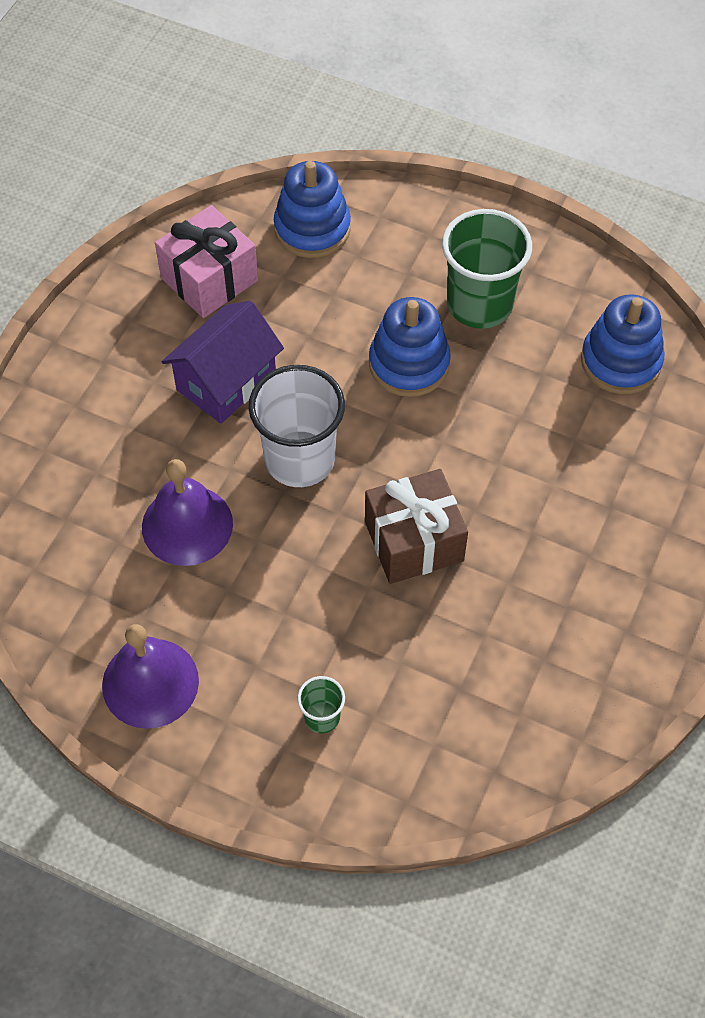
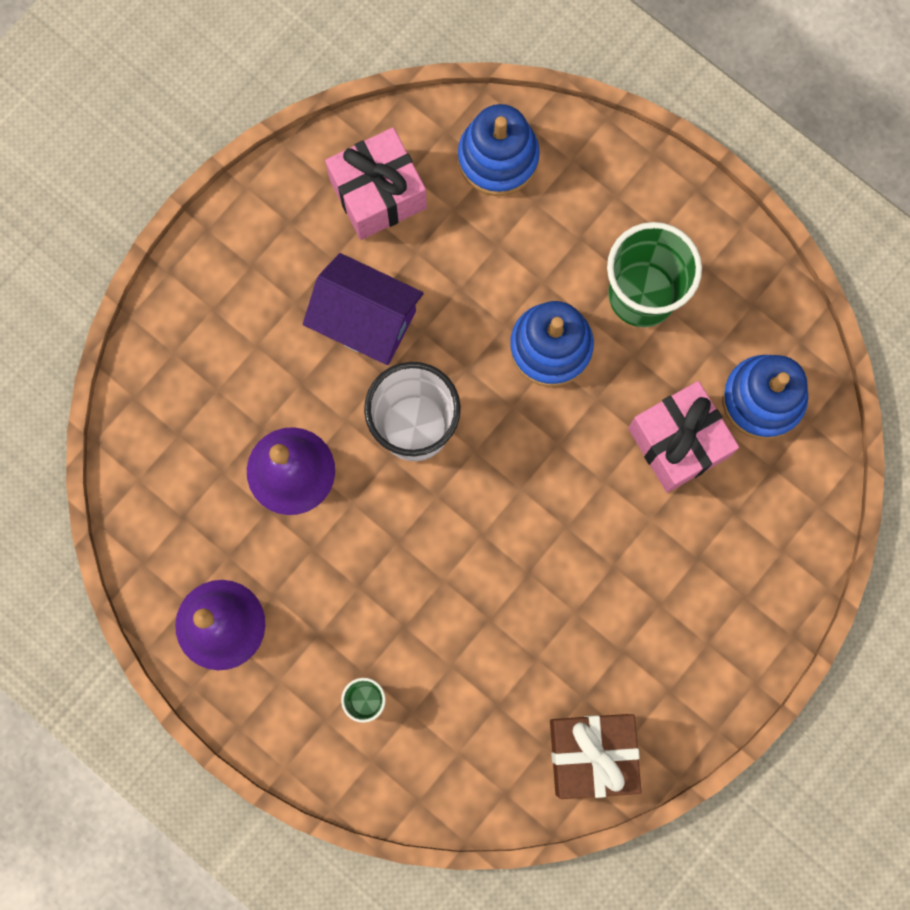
camera: 15 degrees right, 20 degrees up
purple house [162,301,284,424] -> purple house turned 60 degrees clockwise [303,253,423,365]
brown gift [365,469,468,584] -> brown gift moved to [550,714,641,799]
none -> pink gift [628,381,739,493]

